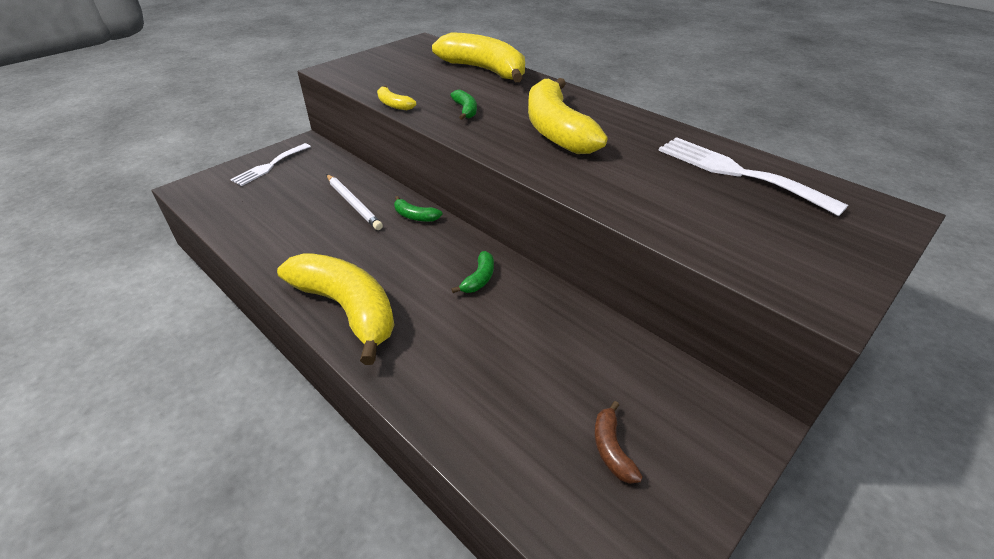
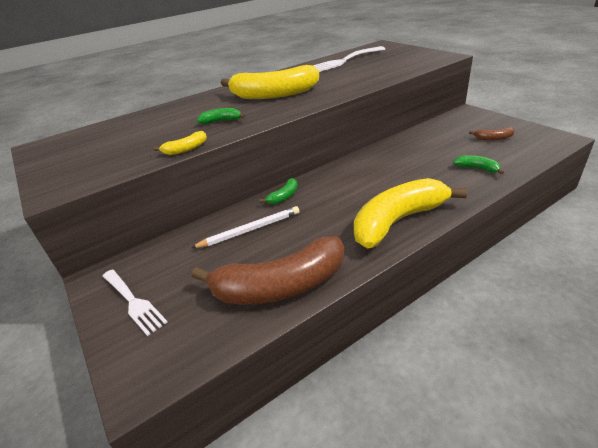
camera: 75 degrees left, 5 degrees down
yellow banana [432,32,525,82] -> none
green banana [452,251,494,293] -> green banana moved to [453,155,504,174]
none -> brown banana [192,237,344,305]

